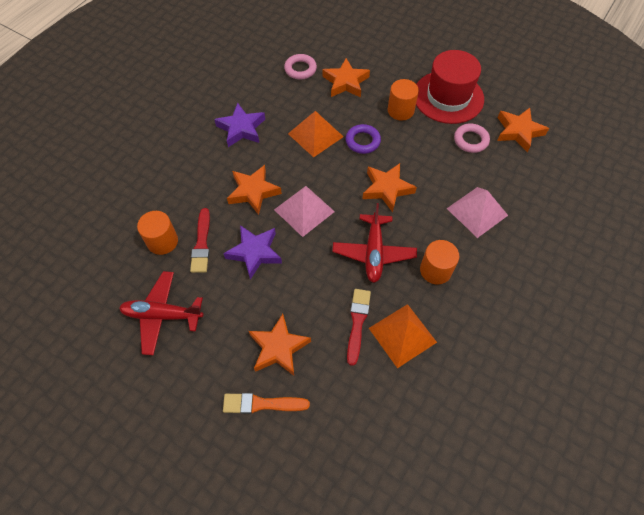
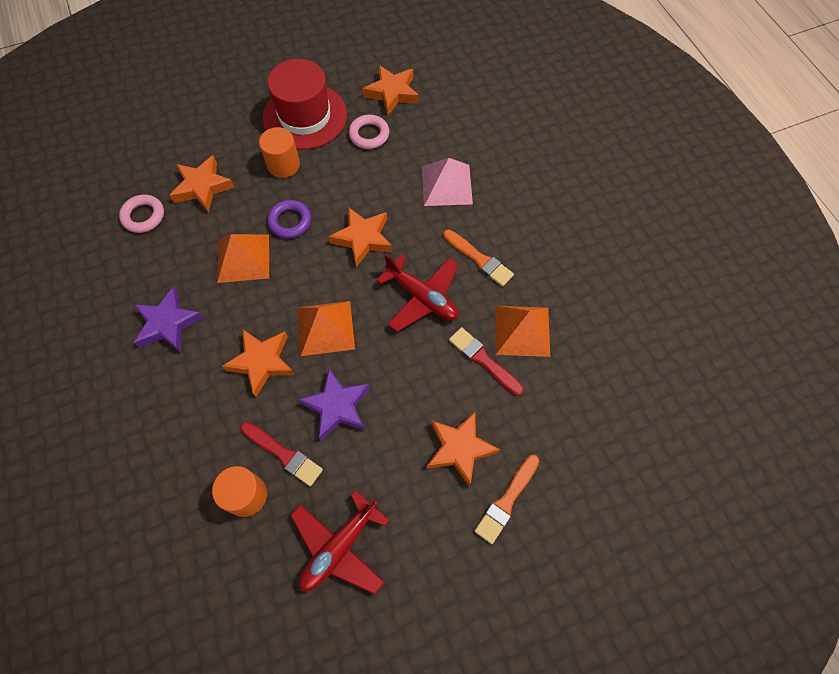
camera: 55 degrees left, 5 degrees up
pink pyramid [274,186,335,237] -> orange pyramid [297,301,355,356]
orange cylinder [420,240,459,284] -> orange brush [443,230,514,287]

